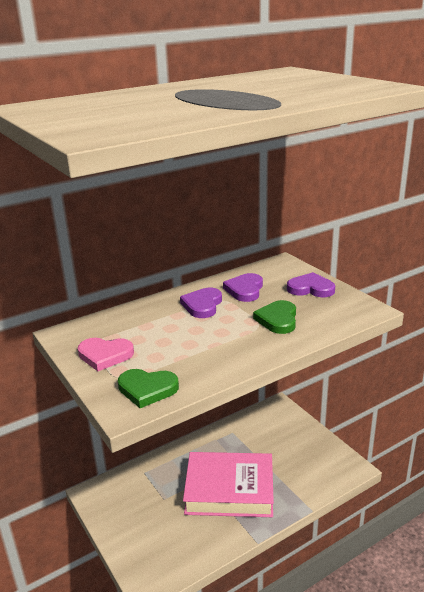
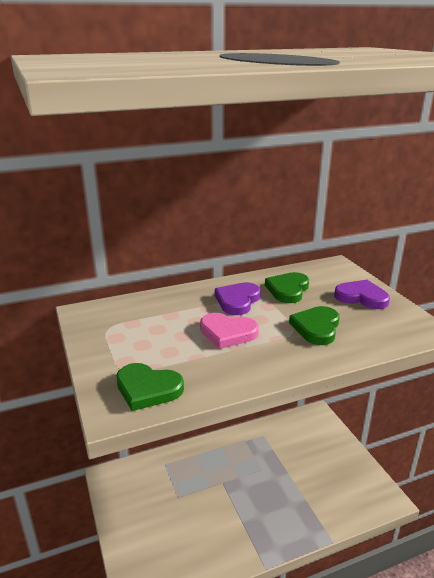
camera: 10 degrees right, 0 degrees up
pink heart [78,338,134,371] -> pink heart moved to [200,313,259,349]
pink book [183,452,274,517] -> none
purple heart [223,273,263,302] -> green heart [265,272,309,303]

